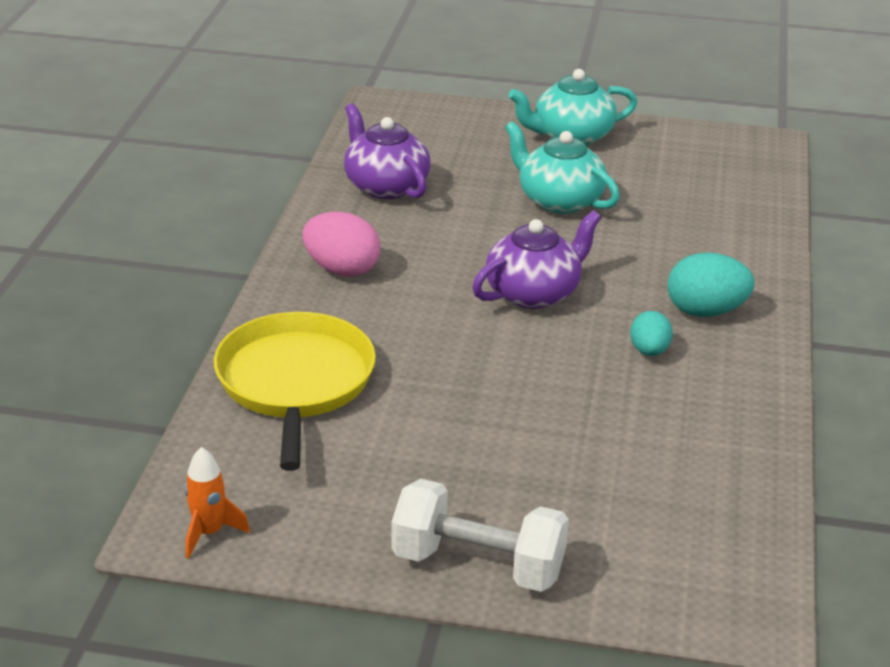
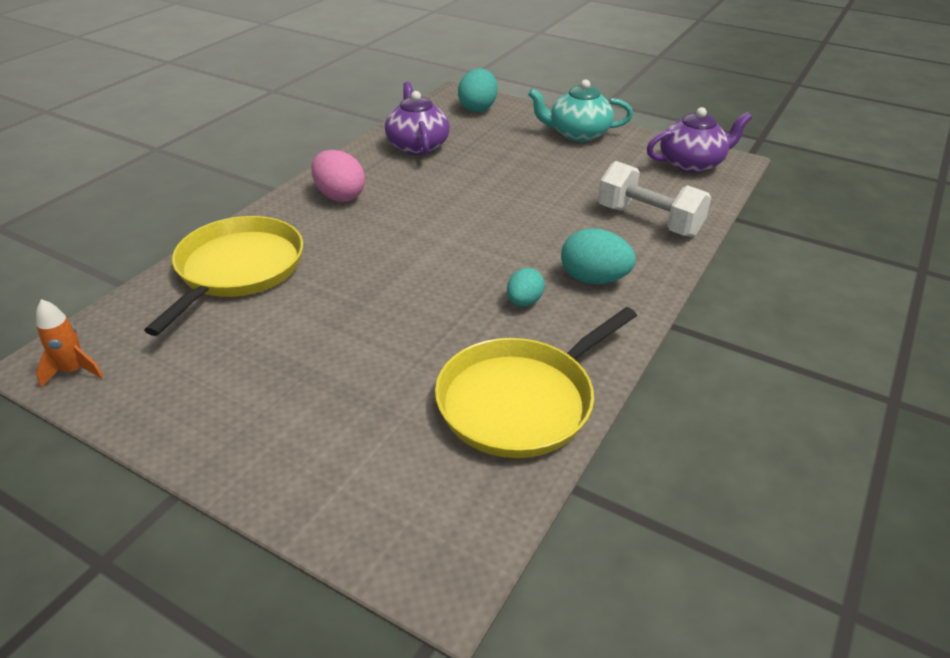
camera: 20 degrees right, 5 degrees up
white dumbbell [392,479,569,592] -> white dumbbell moved to [598,161,711,237]
purple teapot [472,211,601,309] -> purple teapot moved to [647,107,752,173]
turquoise teapot [505,121,620,214] -> none
none -> yellow pan [435,307,637,458]
none -> turquoise egg [458,68,497,112]

